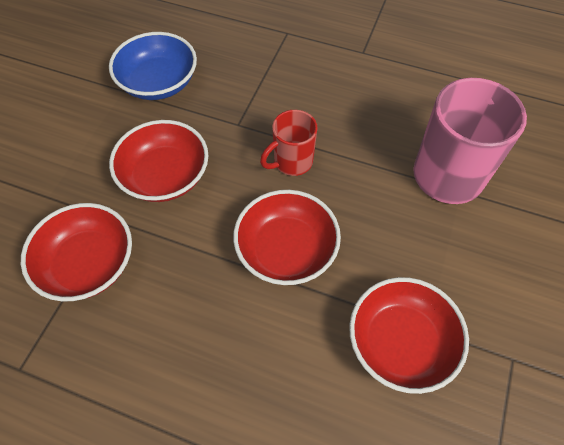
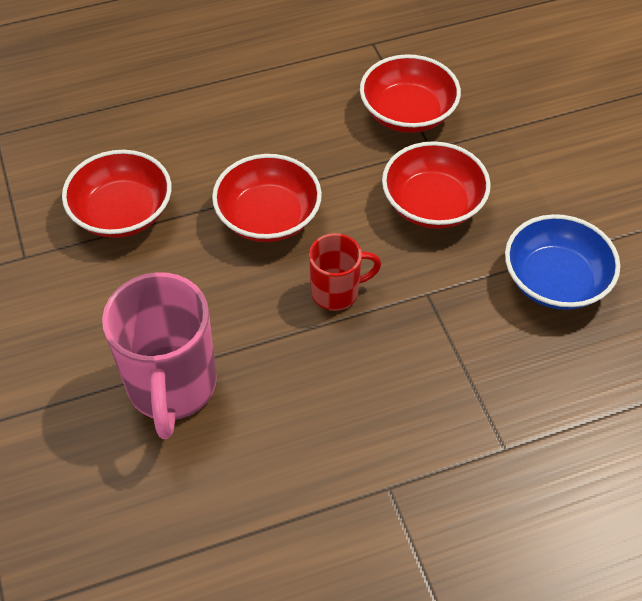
camera: 140 degrees right, 5 degrees down
red mug [260,110,318,176] -> red mug turned 60 degrees clockwise [309,233,381,311]

